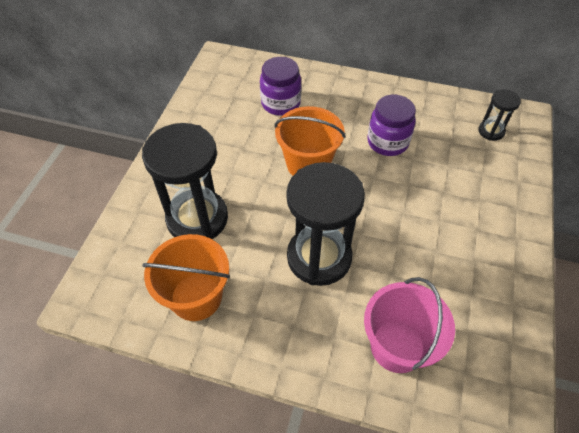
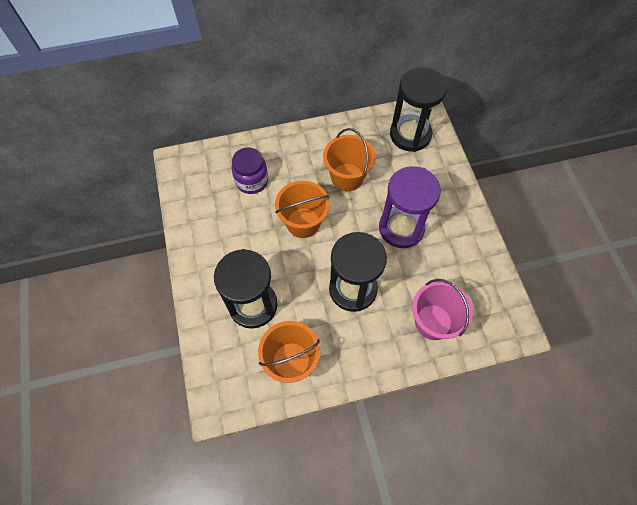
camera: 30 degrees left, 10 degrees up
purple jar [367,95,416,156] -> orange bucket [323,128,376,191]
black hourglass [478,89,521,141] -> black hourglass [390,67,447,152], size x2.09
none -> purple hourglass [379,166,441,248]

